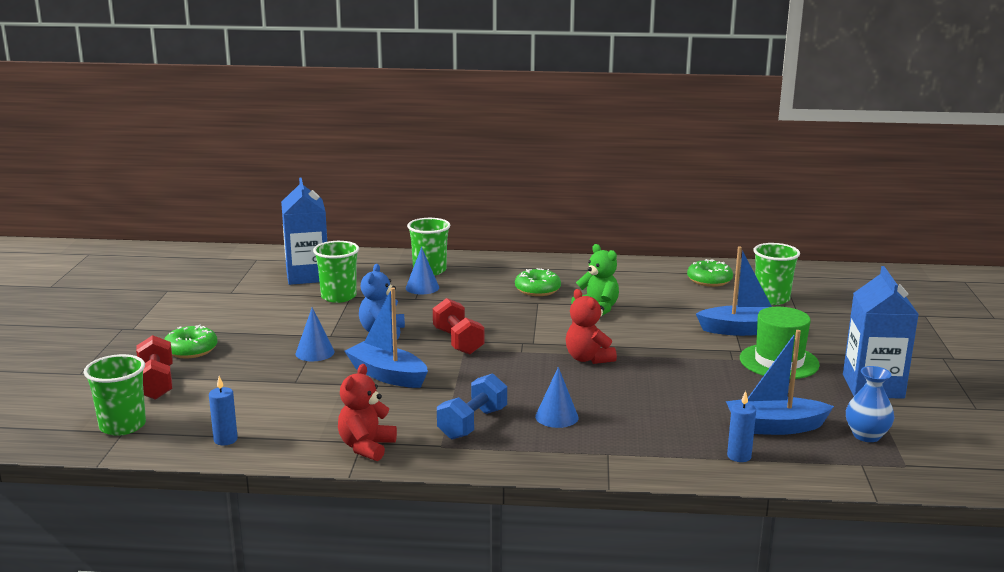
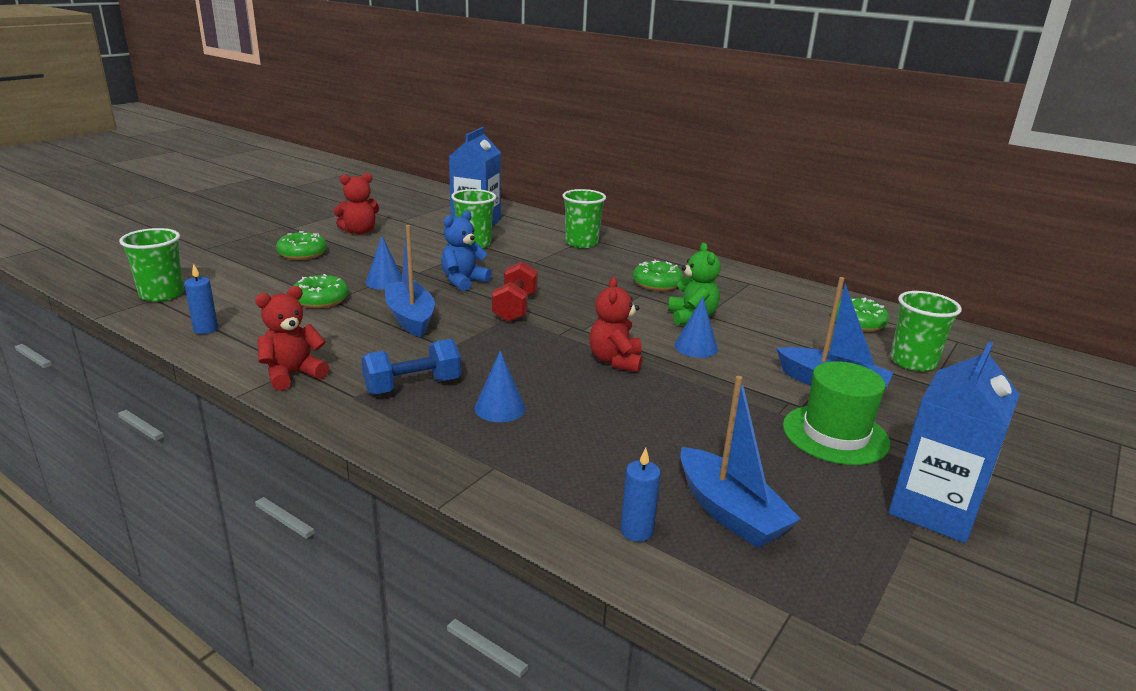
camera: 30 degrees right, 5 degrees up
red dumbbell [136,335,173,400] -> none
blue cone [406,247,439,294] -> blue cone moved to [675,297,718,358]
blue boat [726,330,834,435] -> blue boat turned 150 degrees counterclockwise [680,376,801,548]
blue vase [846,366,894,442] -> none
none -> green donut [294,274,349,308]
none -> red teddy bear [333,173,379,234]

